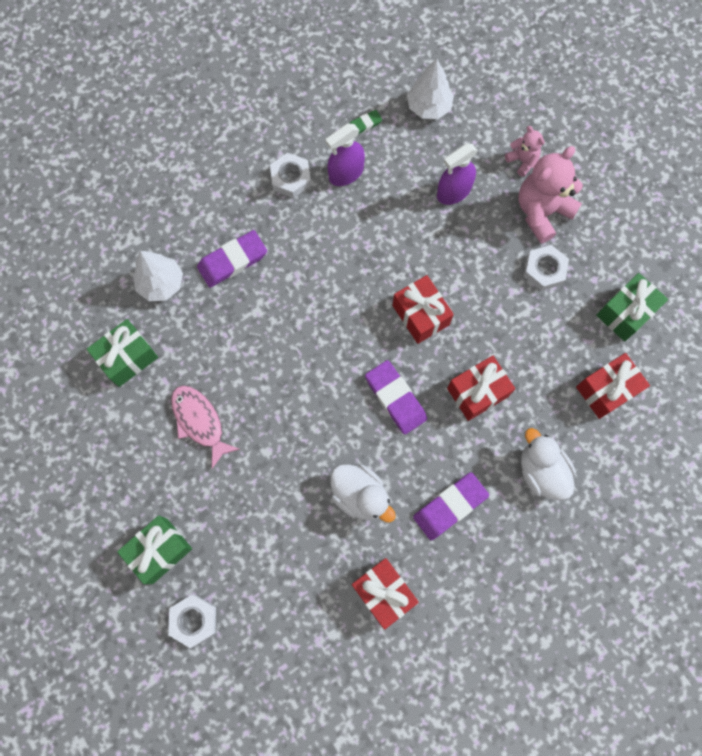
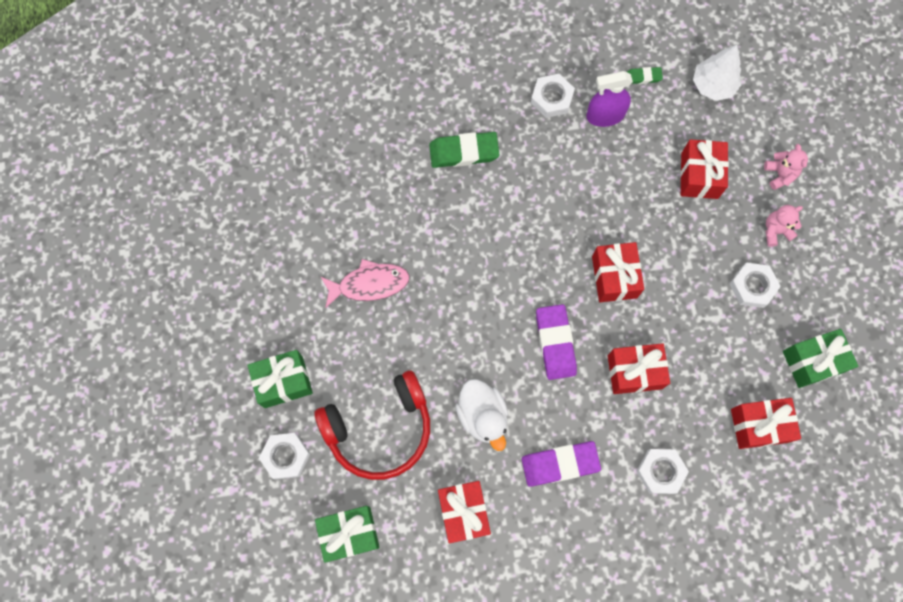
camera: 25 degrees right, 0 degrees up
green gift [87,319,158,387] -> green gift moved to [315,506,380,563]
white tree [133,251,183,301] -> none
pink fish [171,385,240,469] -> pink fish turned 90 degrees clockwise [320,259,410,308]
purple eraser [197,230,267,288] -> green eraser [429,132,500,168]
purple spray bottle [437,144,478,205] -> red gift [680,139,729,199]
pink teddy bear [519,146,583,244] -> pink teddy bear [766,205,803,247], size x0.52
white duck [521,428,576,501] -> white nut [636,449,689,494]
none -> red headphones [315,370,430,480]

